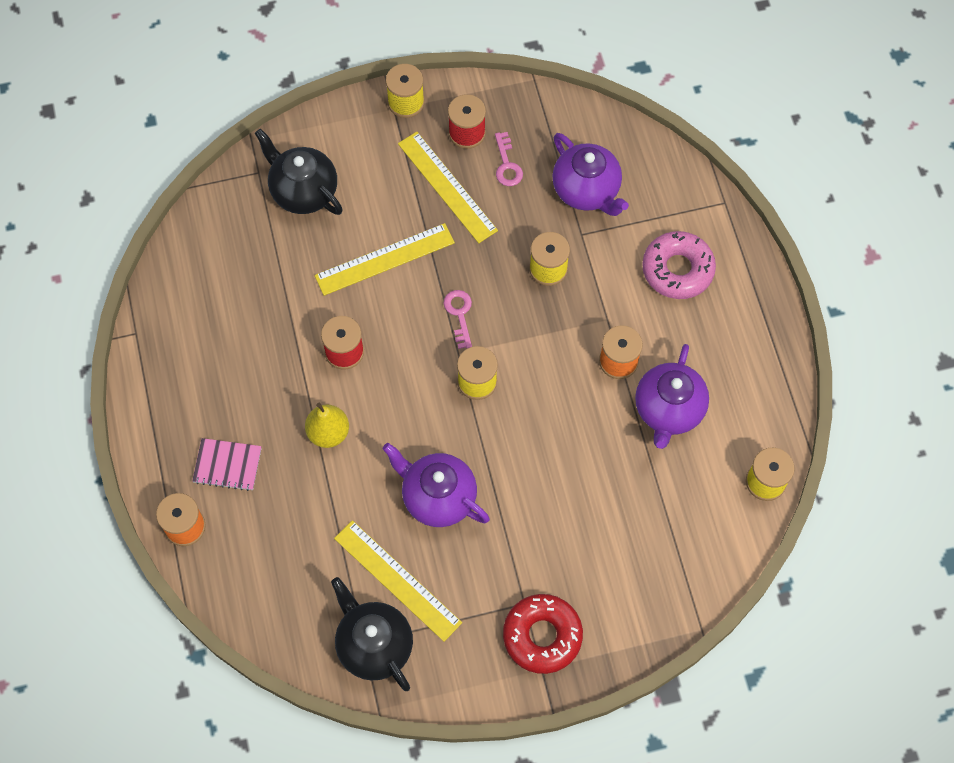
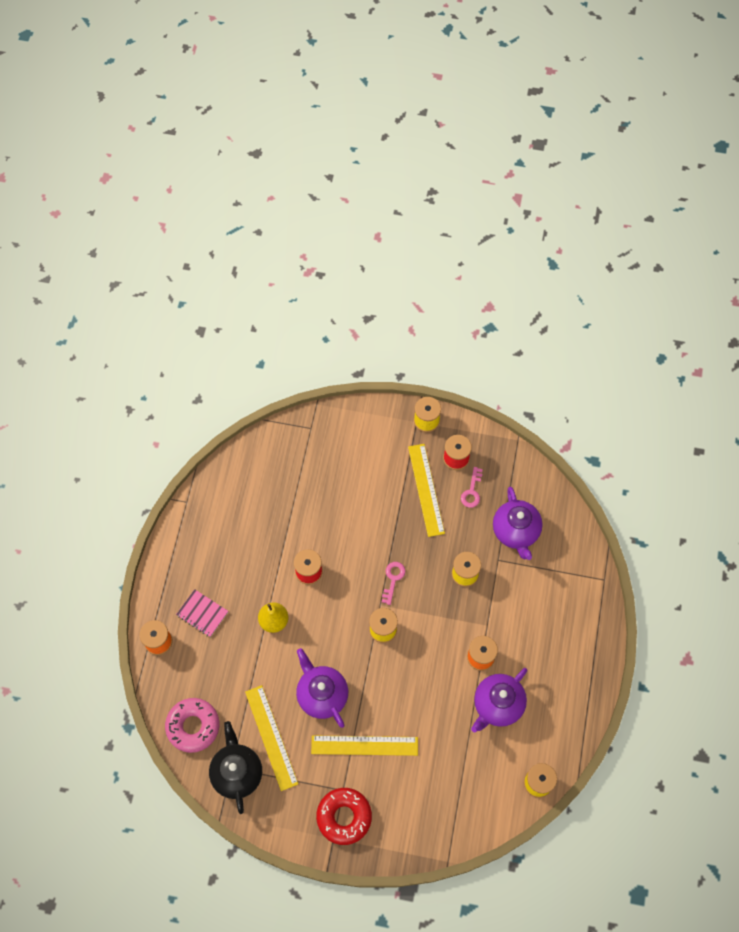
camera: 25 degrees right, 0 degrees up
black teapot [255,129,343,215] -> none
yellow ruler [315,223,455,296] -> yellow ruler moved to [311,735,418,756]
pink donut [642,231,716,299] -> pink donut moved to [165,698,219,753]

